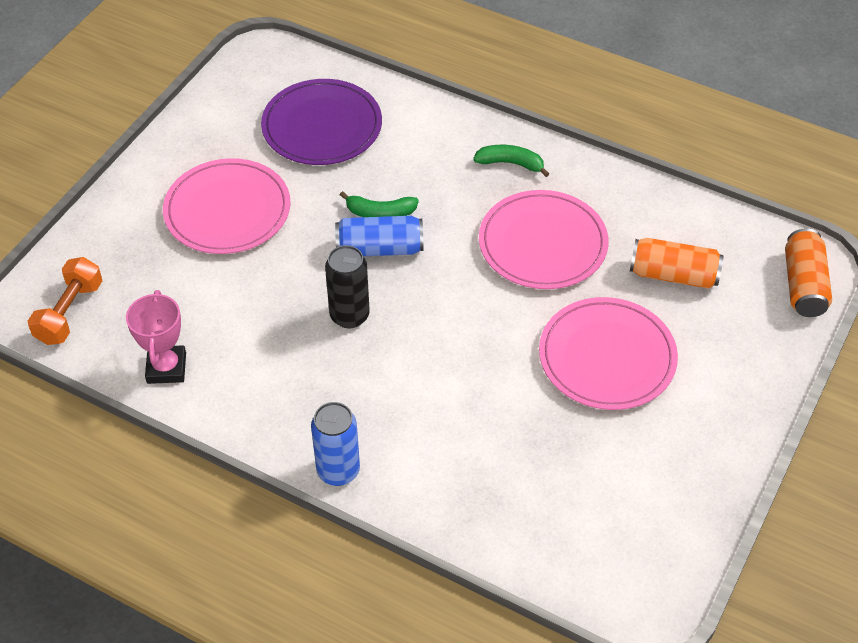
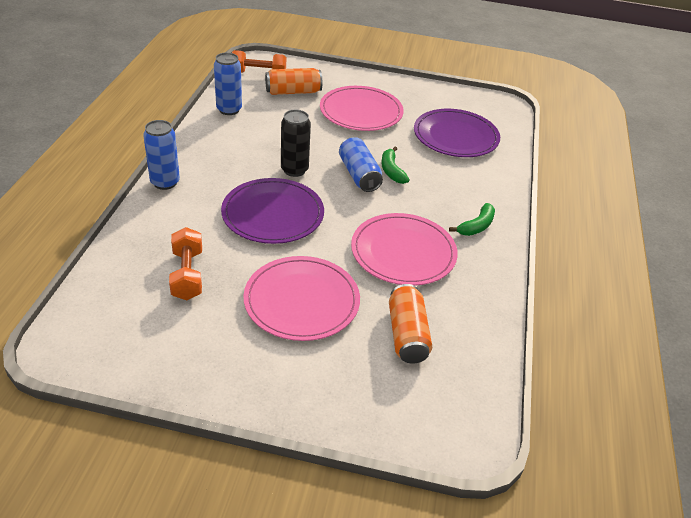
camera: 70 degrees right, 10 degrees down
pink trophy [126,290,186,384] -> blue can [214,52,242,115]
green banana [473,145,549,177] -> green banana turned 45 degrees clockwise [449,203,495,236]
orange can [785,228,832,317] -> orange can moved to [265,68,322,95]
none -> orange dumbbell [169,227,202,300]
none -> purple plate [221,178,324,244]

